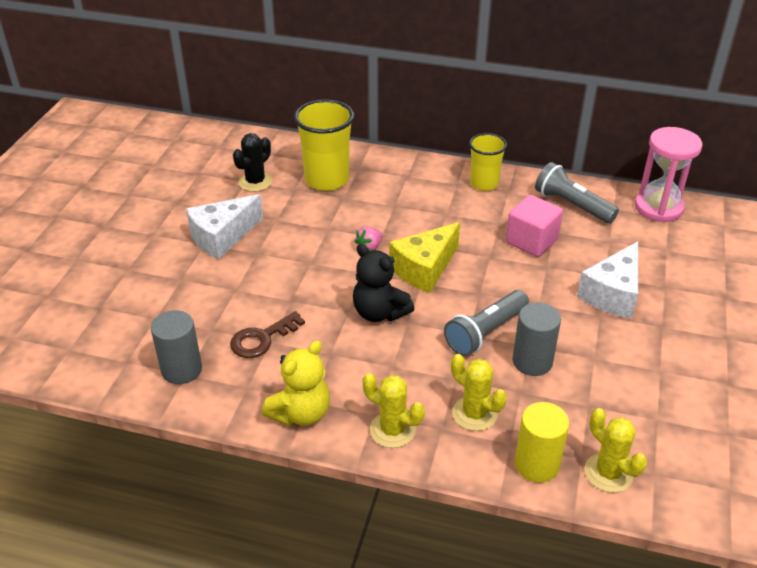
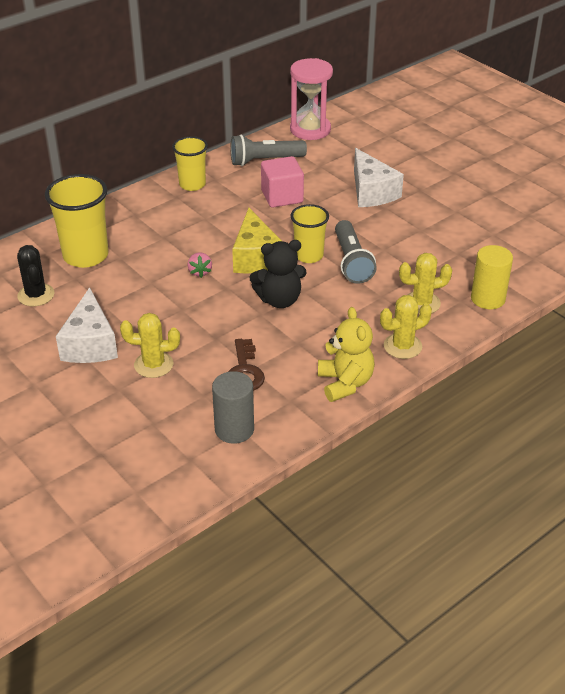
camera: 55 degrees left, 0 degrees up
grey cylinder [512,303,561,376] -> none
yellow cactus [584,408,647,493] -> yellow cactus moved to [120,313,180,378]
none -> yellow cup [290,204,329,263]

